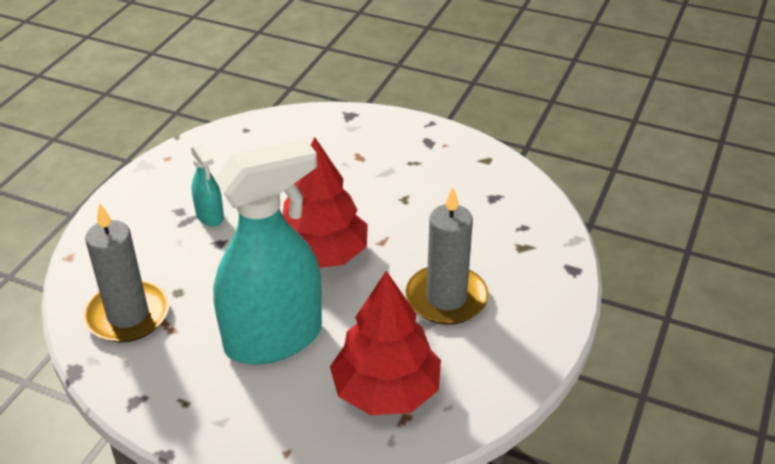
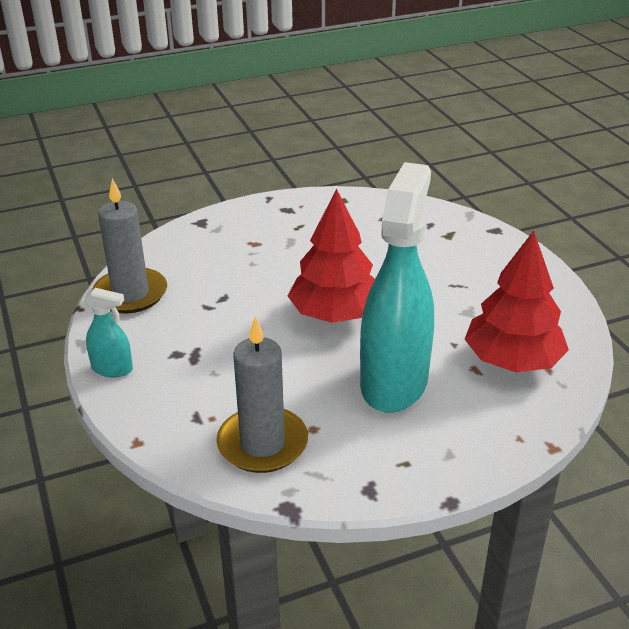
camera: 45 degrees left, 5 degrees down
turquoise spray bottle [191,142,224,227] -> turquoise spray bottle moved to [85,288,133,377]
grey candle [405,187,489,325] -> grey candle moved to [92,178,167,313]

